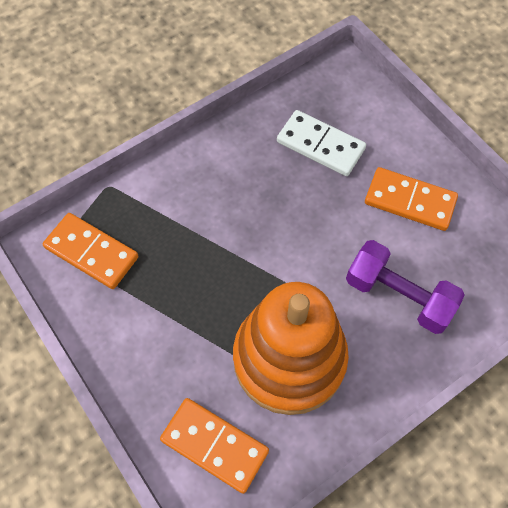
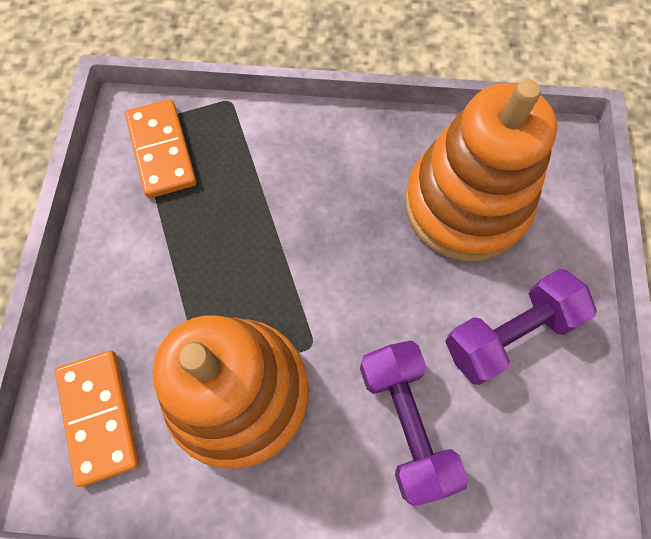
camera: 40 degrees right, 5 degrees up
white domino [277,110,366,176] -> orange stacking toy [405,79,557,261]
orange domino [365,167,458,231] -> purple dumbbell [445,269,597,385]

